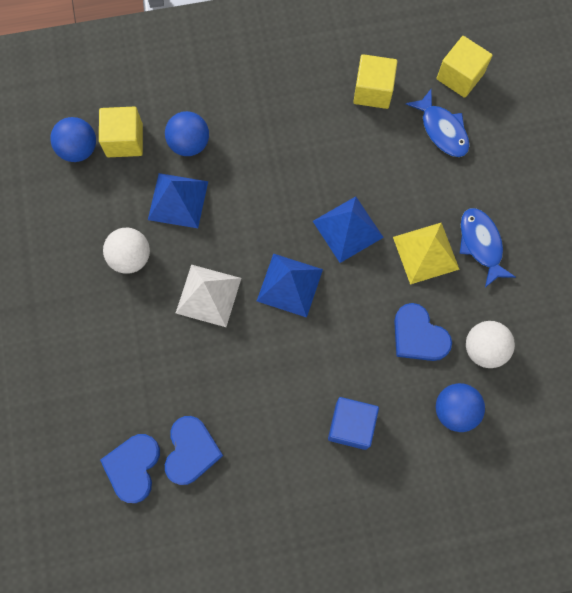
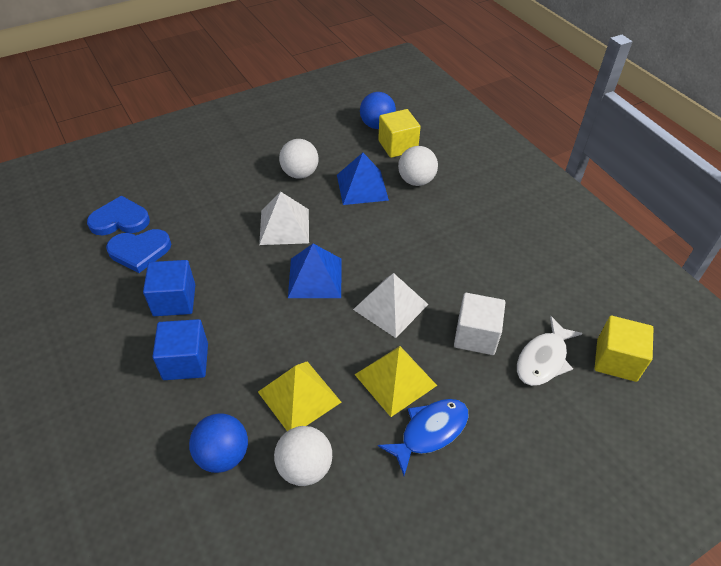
camera: 70 degrees right, 25 degrees down
blue ball [165,111,209,156] -> white ball [398,146,438,186]
blue pyramid [313,196,384,263] -> white pyramid [353,273,428,338]
yellow cube [353,54,397,109] -> none
blue heart [394,303,452,361] -> yellow pyramid [258,361,341,431]
blue fish [406,89,470,157] -> white fish [517,316,583,386]
none -> blue cube [143,260,195,316]
none -> white cube [454,293,505,355]

